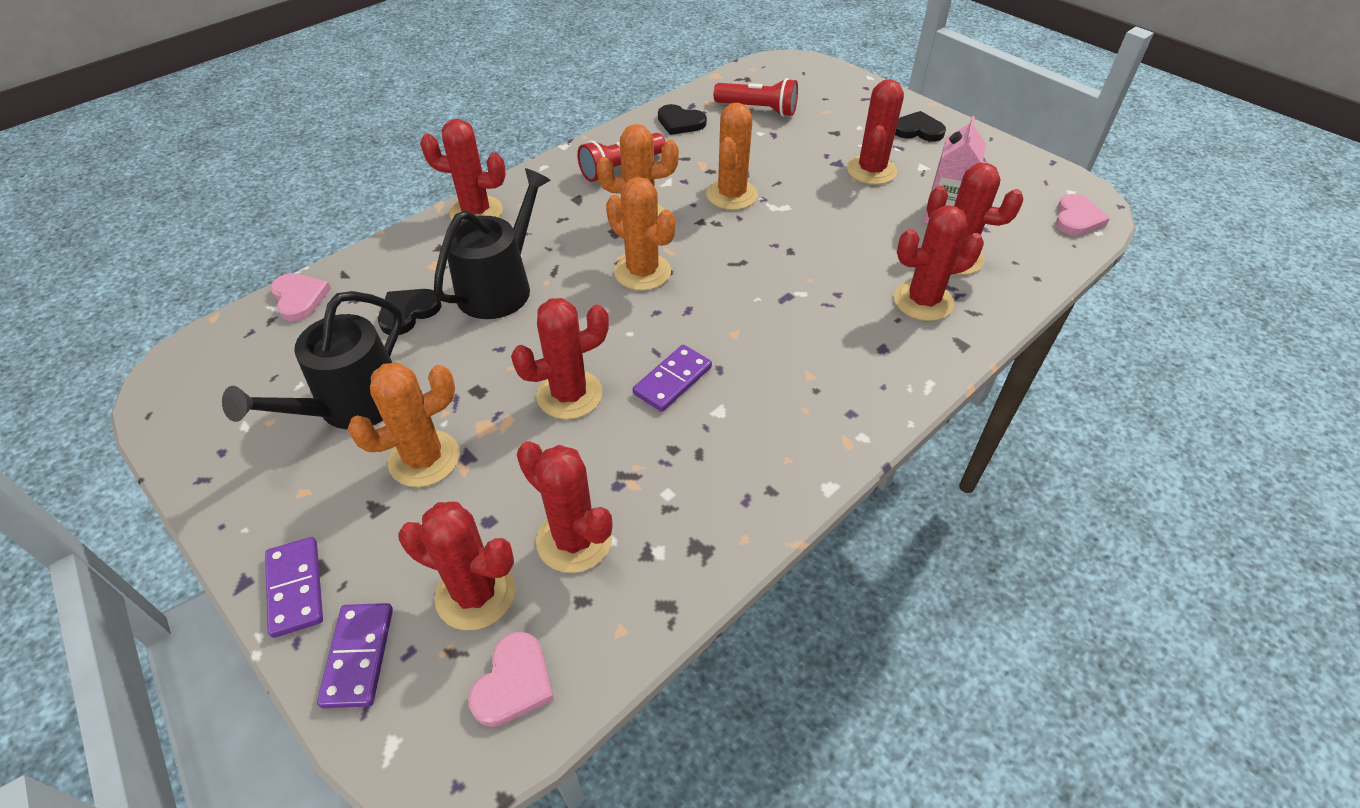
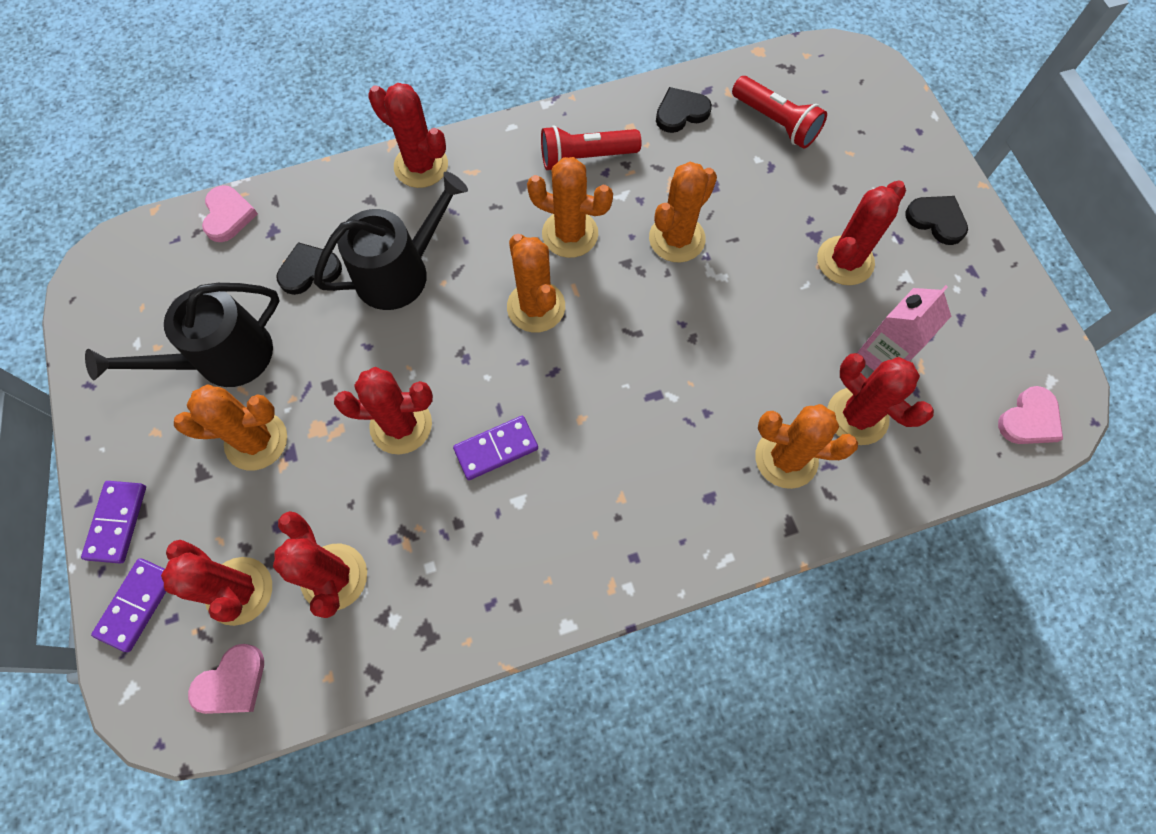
camera: 25 degrees right, 20 degrees up
black heart [658,104,707,135] -> black heart turned 105 degrees clockwise [656,87,712,133]
red cactus [894,205,984,321] -> orange cactus [755,404,858,489]

